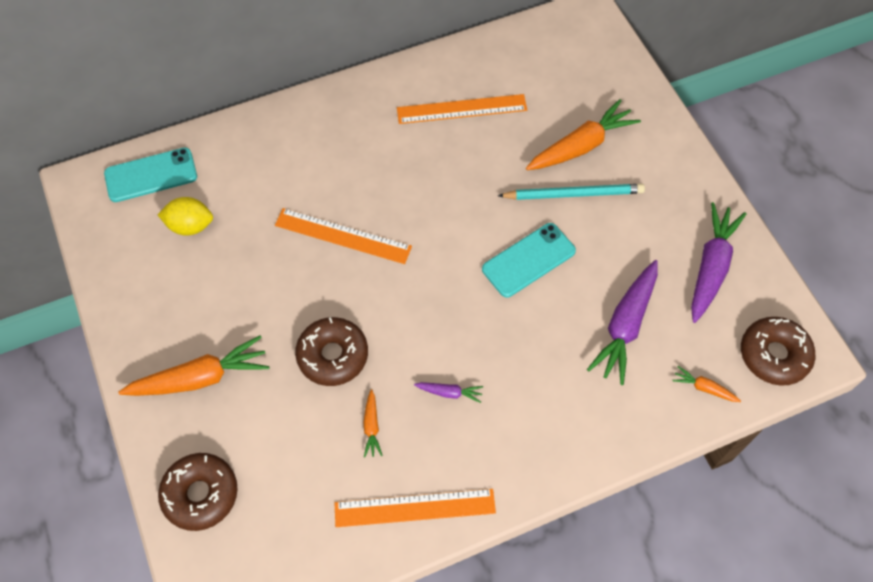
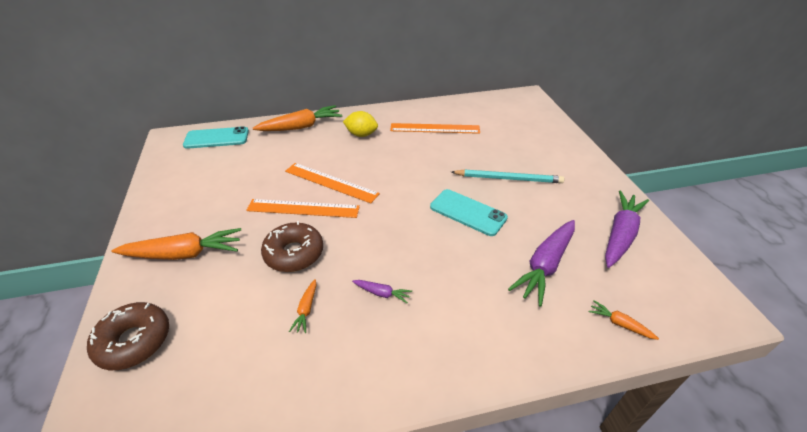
camera: 10 degrees right, 20 degrees down
yellow lemon [158,197,213,236] -> yellow lemon moved to [343,111,378,137]
orange ruler [335,489,496,527] -> orange ruler moved to [246,199,360,218]
turquoise phone [482,223,576,298] -> turquoise phone turned 60 degrees clockwise [430,189,508,236]
orange carrot [526,99,641,170] -> orange carrot moved to [253,105,342,131]
brown donut [741,317,815,386] -> none

